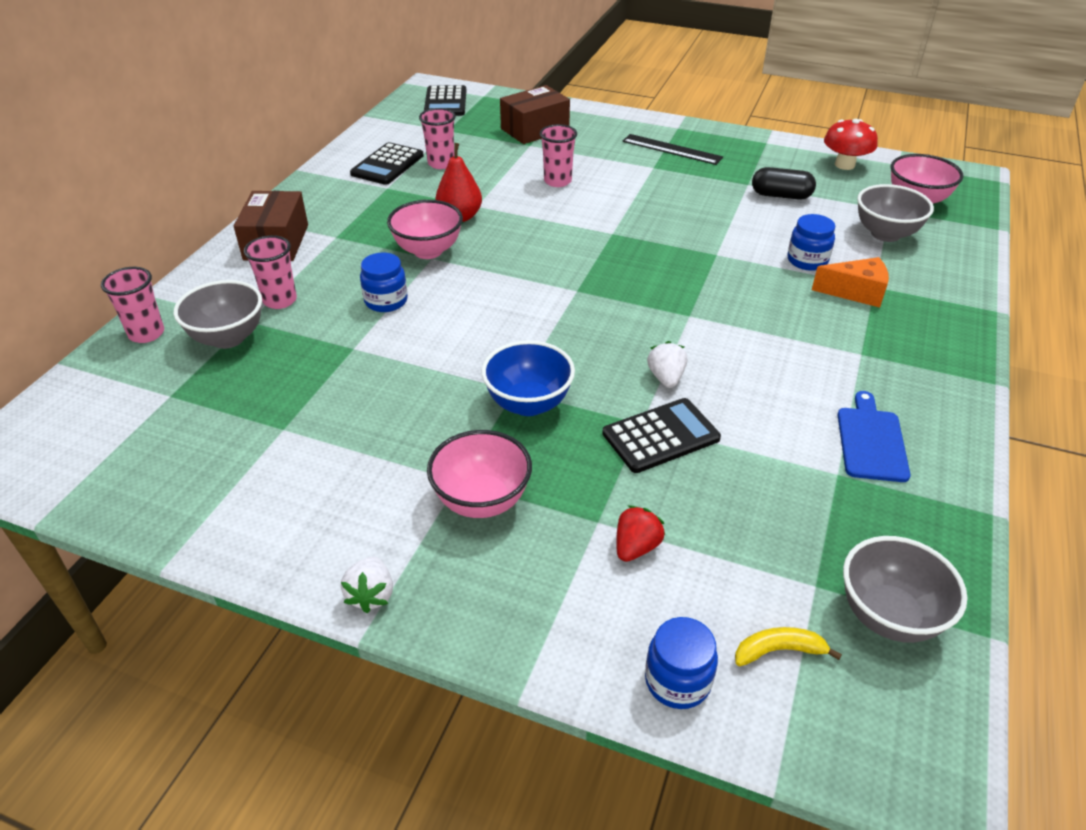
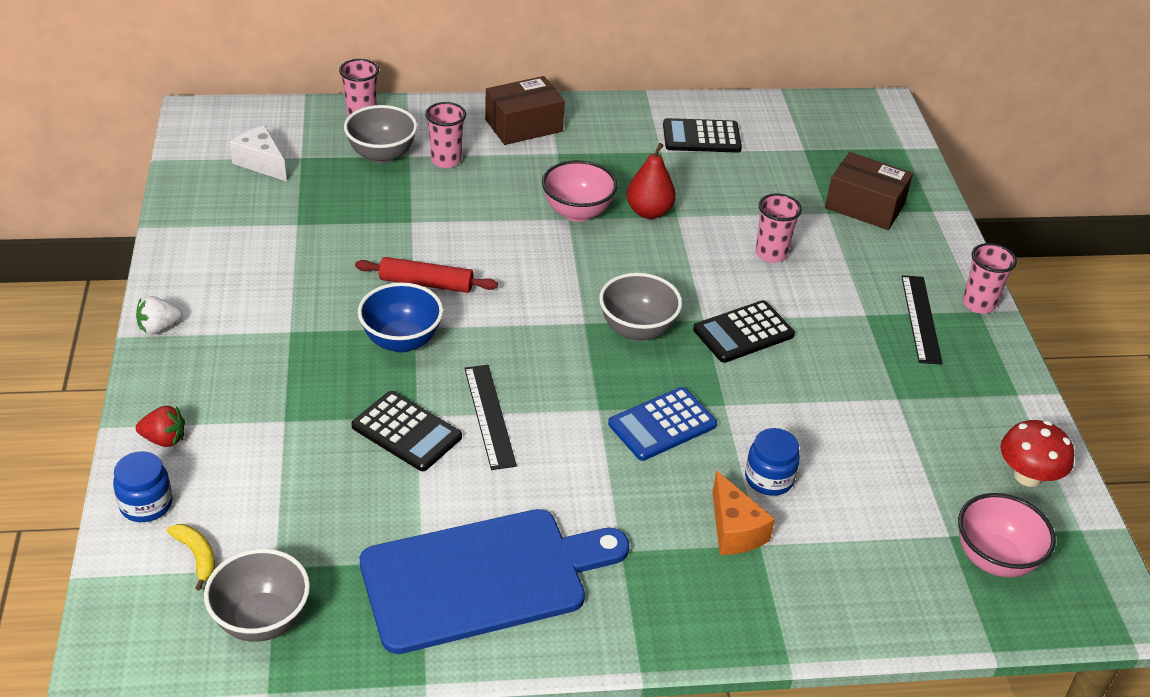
camera: 60 degrees right, 0 degrees up
blue jar [360,252,408,312] -> none
pink cup [419,108,456,169] -> pink cup moved to [963,243,1017,314]
black calculator [424,85,466,116] -> black calculator moved to [693,300,795,363]
pink bowl [427,430,532,518] -> none
red strawberry [616,505,665,562] -> red strawberry moved to [136,406,185,447]
white strawberry [647,341,687,388] -> black ruler [464,365,517,470]
black capsule [752,167,816,200] -> none
blue cutting board [838,391,911,482] -> blue cutting board [360,509,630,654], size x2.08
grey bowl [857,184,934,242] -> grey bowl moved to [599,273,682,341]
none -> white cheese [230,125,287,181]
none -> red rolling pin [355,257,498,293]
none -> blue calculator [608,387,717,461]

